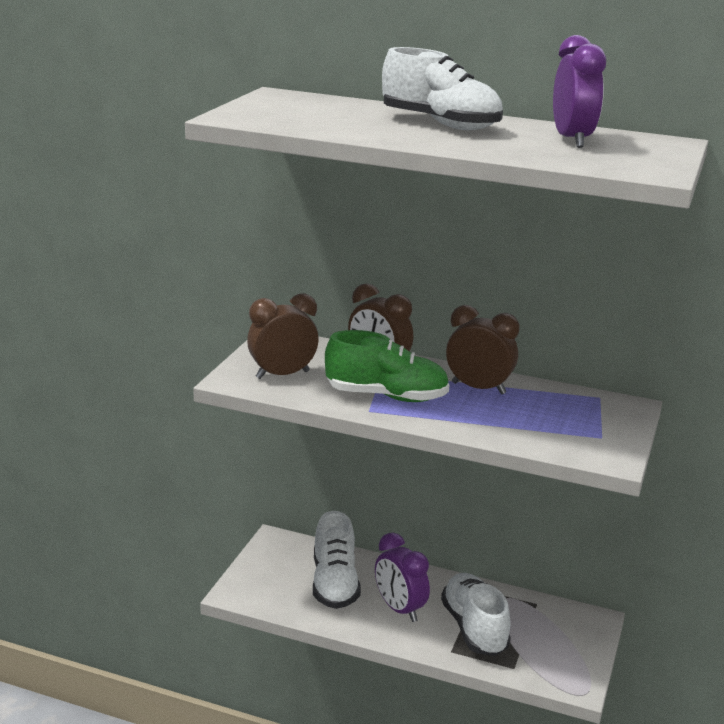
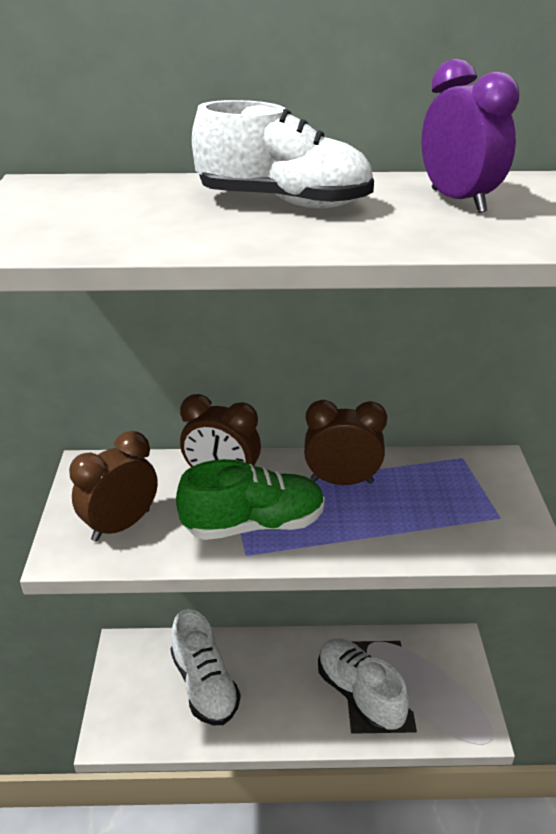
camera: 20 degrees left, 10 degrees up
purple clock [375,533,430,622] -> none

